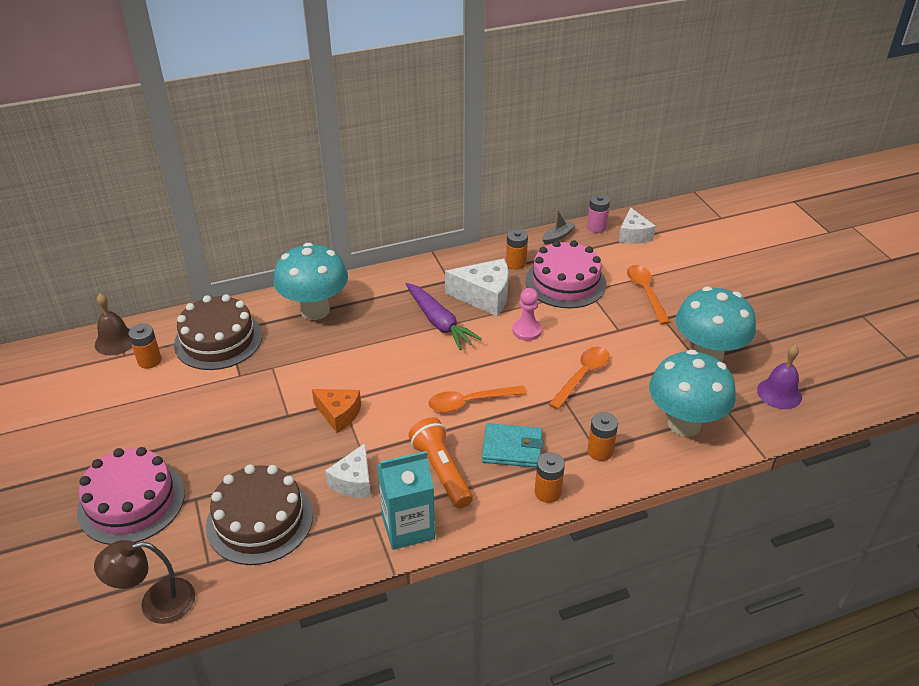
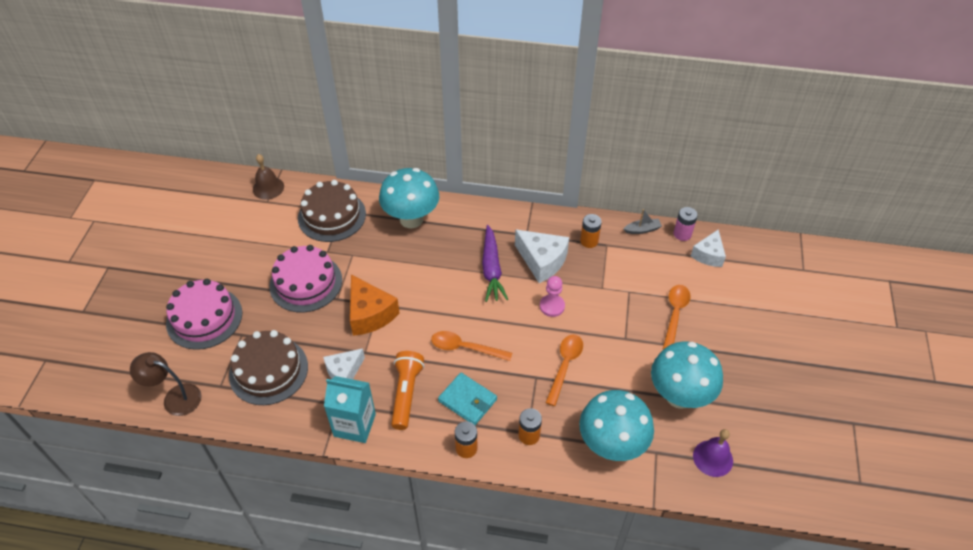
camera: 30 degrees right, 10 degrees up
orange battery [128,324,161,369] -> none
orange cheese [312,389,361,433] -> orange cheese [350,275,400,336], size x1.51
pink cake [526,240,606,308] -> pink cake moved to [269,245,342,312]
orange spoon [549,347,609,410] -> orange spoon turned 45 degrees counterclockwise [546,334,583,406]

